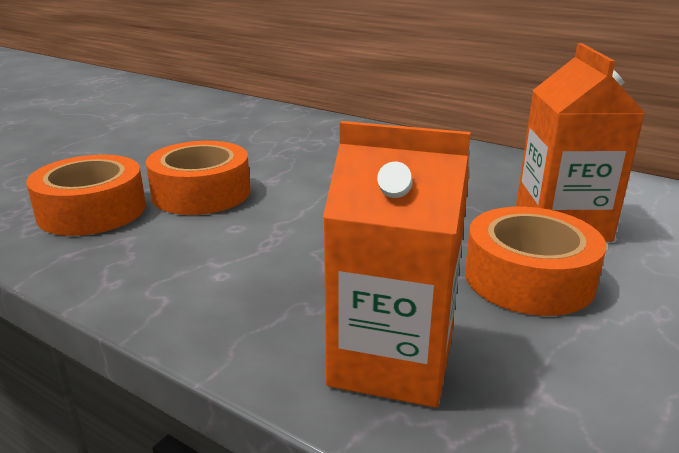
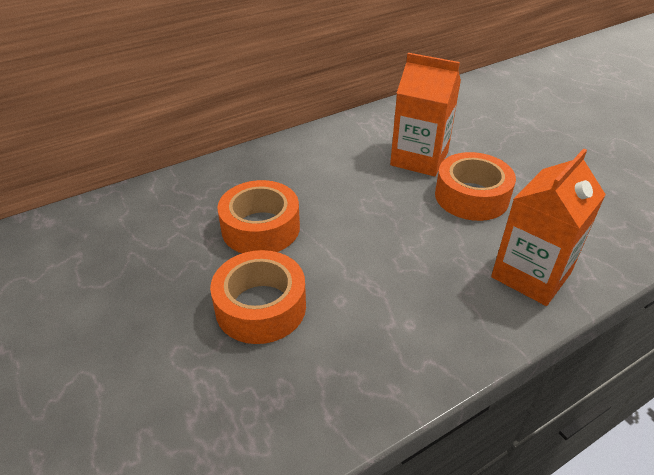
camera: 65 degrees left, 15 degrees up
orange tape [26,155,146,236] -> orange tape moved to [217,180,300,253]

